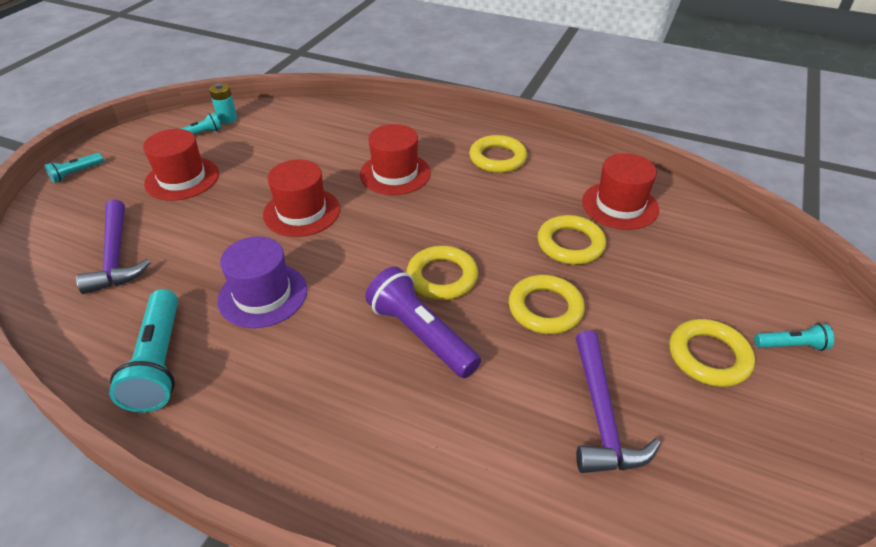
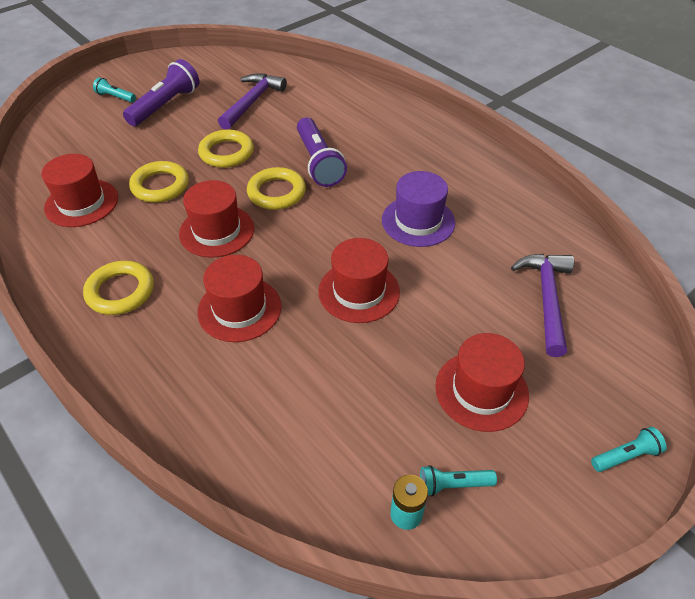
camera: 155 degrees left, 5 degrees up
turquoise flashlight [109,289,178,412] -> none
yellow ring [669,319,755,387] -> purple flashlight [123,59,200,126]
none -> red hat [179,180,254,258]

